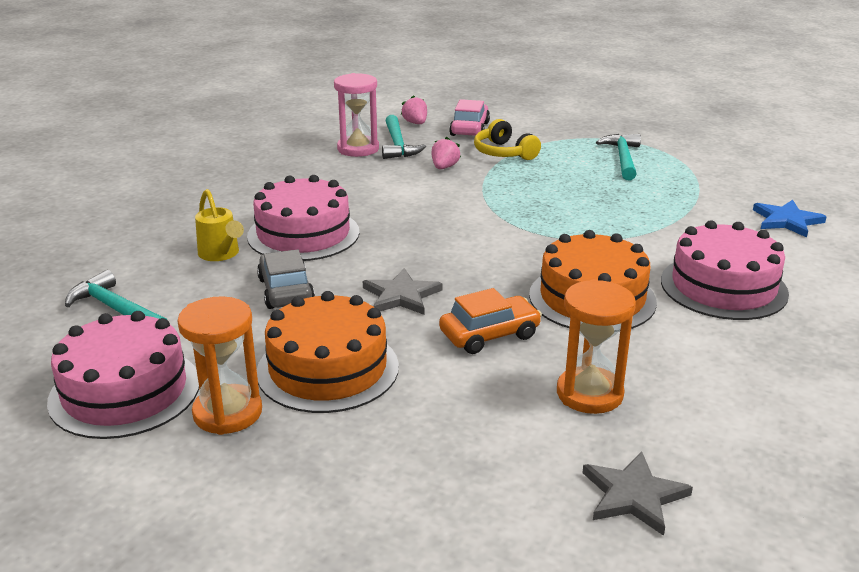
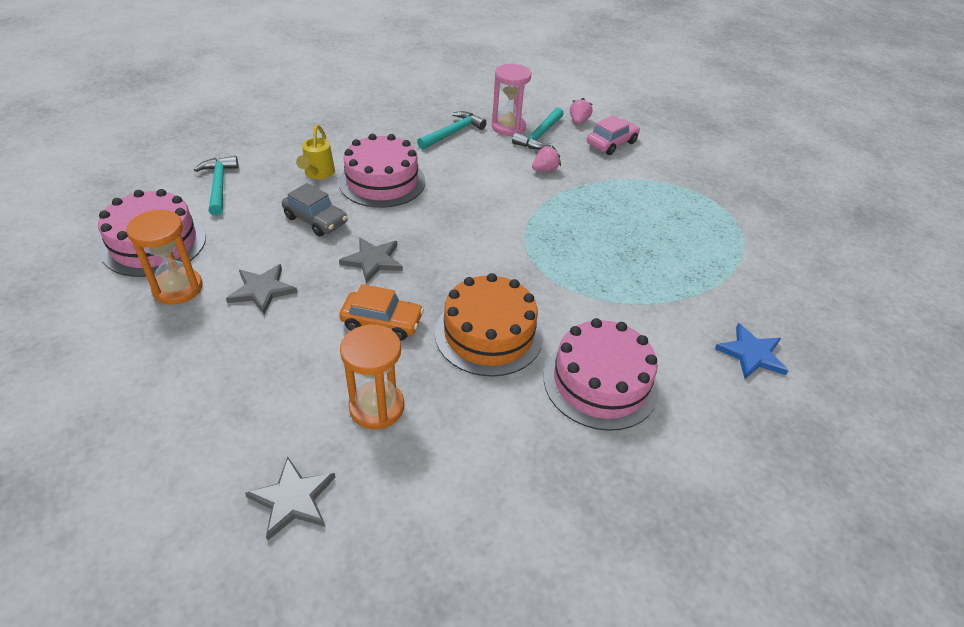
camera: 35 degrees right, 15 degrees up
grey car [257,250,315,309] -> grey car turned 105 degrees clockwise [282,183,348,237]
orange cake [257,291,399,413] -> grey star [226,264,298,315]
yellow headphones [474,119,541,160] -> none
turquoise hammer [596,134,641,180] -> turquoise hammer moved to [417,111,487,150]

